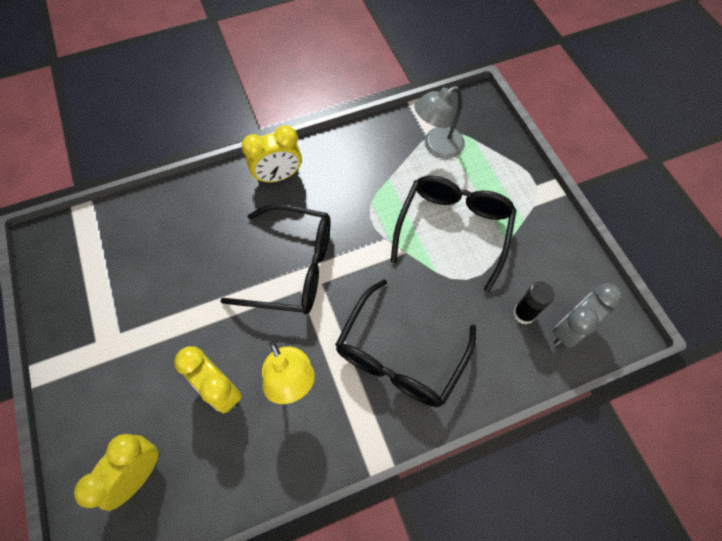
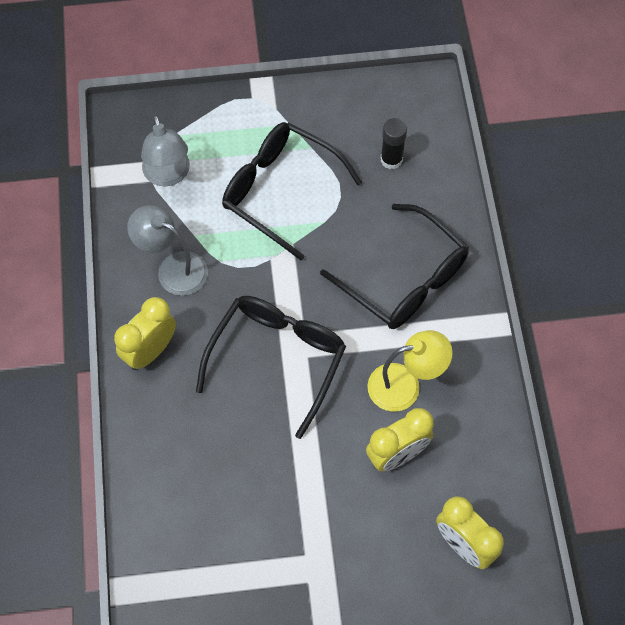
camera: 75 degrees left, 0 degrees up
yellow clock [241,125,302,183] -> yellow clock turned 135 degrees counterclockwise [114,297,176,370]
grey clock [553,283,623,348] -> none
none -> grey lamp [127,205,208,296]

